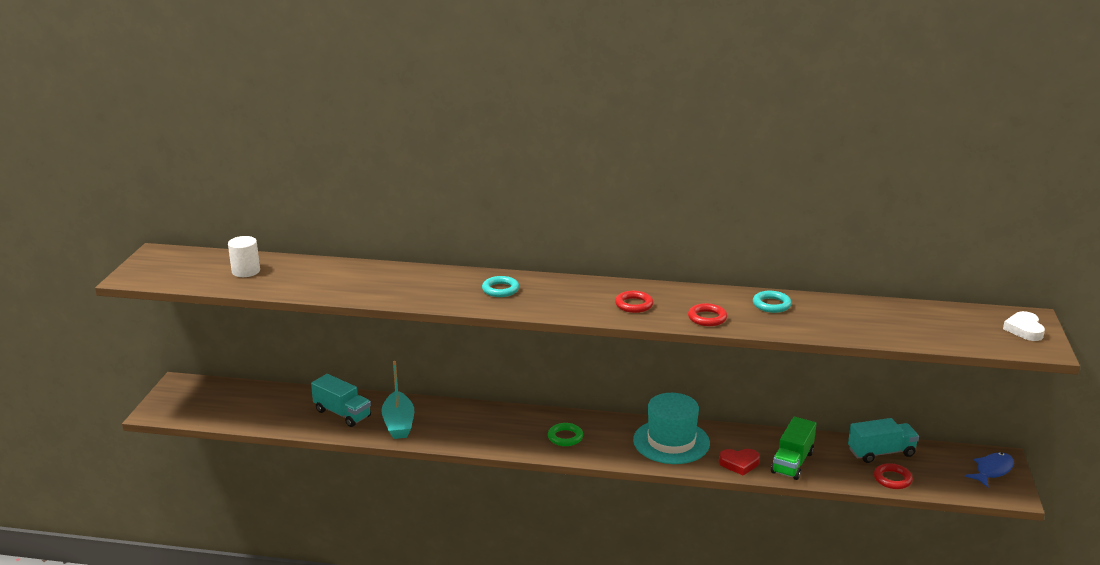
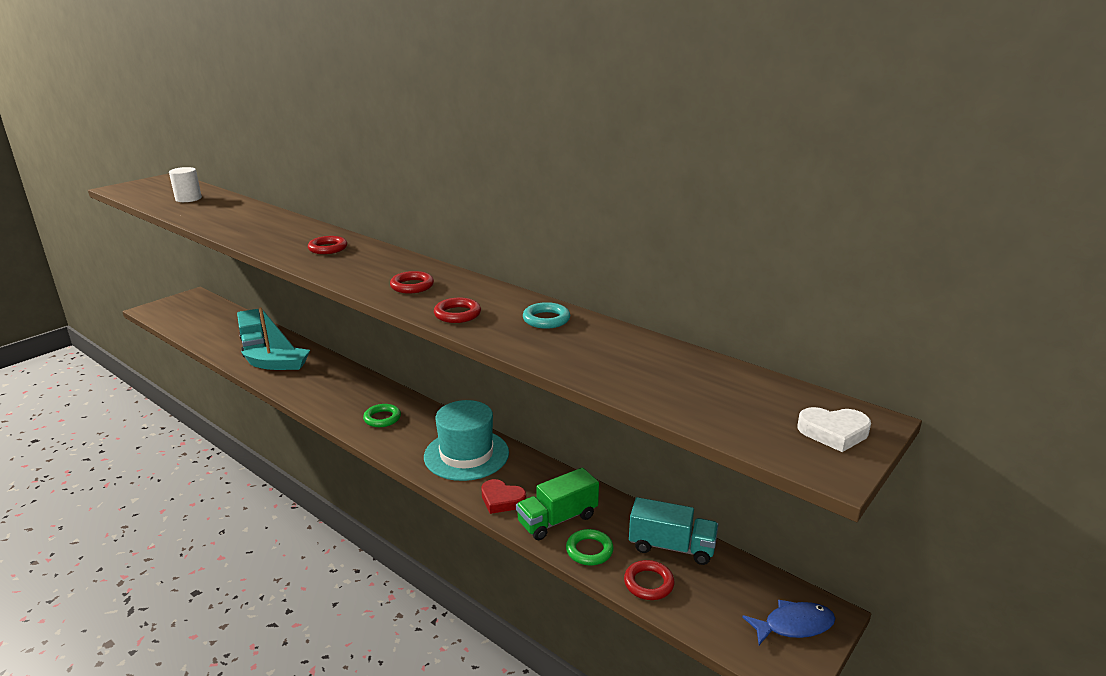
camera: 30 degrees right, 0 degrees up
turquoise boat [381,361,414,439] -> turquoise boat turned 105 degrees counterclockwise [241,307,310,370]
turquoise ring [482,276,519,297] -> red ring [308,236,347,254]
white heart [1003,311,1045,341] -> white heart turned 120 degrees counterclockwise [797,407,871,452]
none -> green ring [566,529,614,565]

